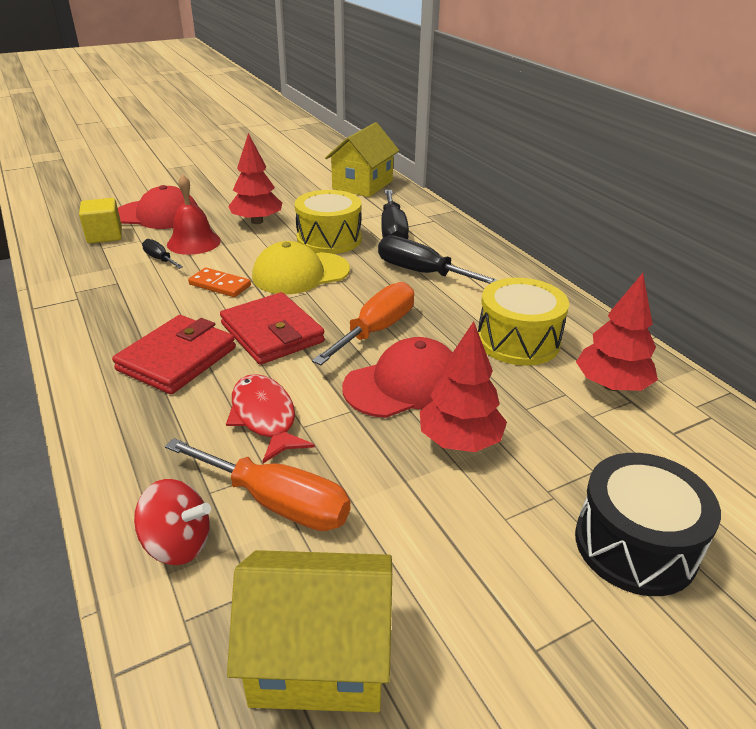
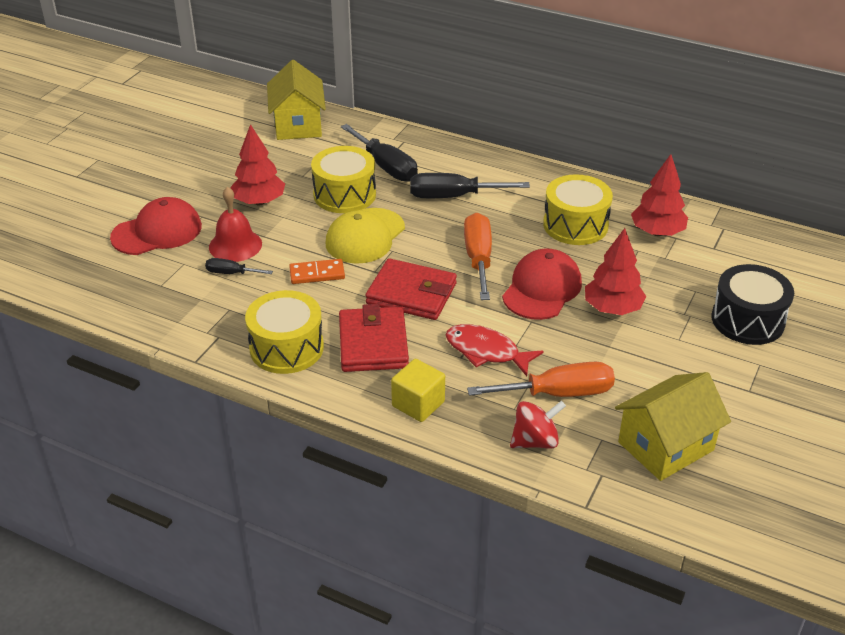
camera: 35 degrees left, 5 degrees up
yellow cube [79,198,122,244] -> yellow cube moved to [391,359,445,422]
none -> yellow drum [245,290,324,374]

